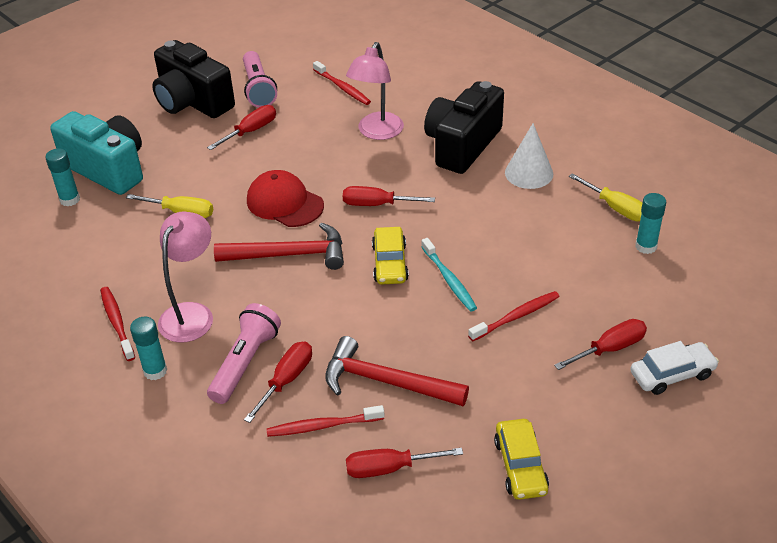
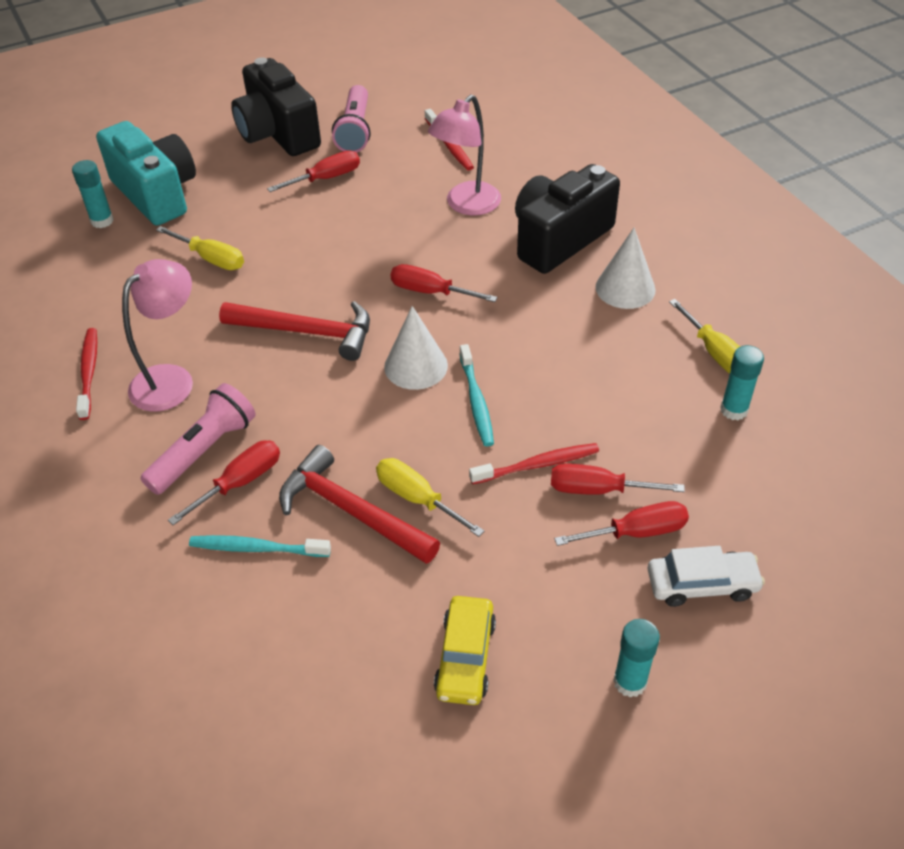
camera: 15 degrees right, 5 degrees up
turquoise glue stick [130,317,167,380] -> turquoise glue stick moved to [613,619,660,697]
red cap [247,170,324,227] -> none
red toothbrush [266,405,385,437] -> turquoise toothbrush [189,535,331,557]
red screwdriver [346,448,463,478] -> red screwdriver moved to [551,463,685,495]
yellow car [372,227,409,285] -> white cone [384,306,448,390]
none -> yellow screwdriver [376,458,484,537]

